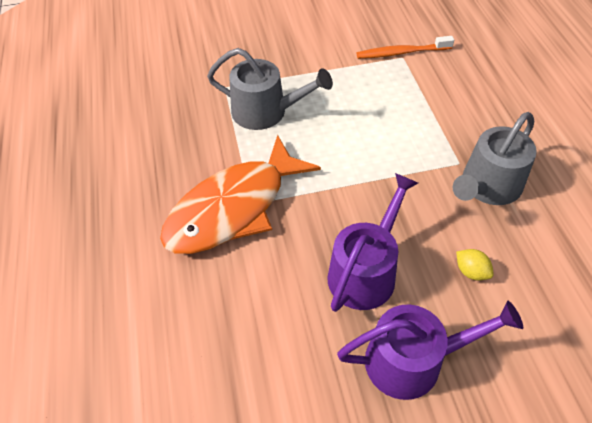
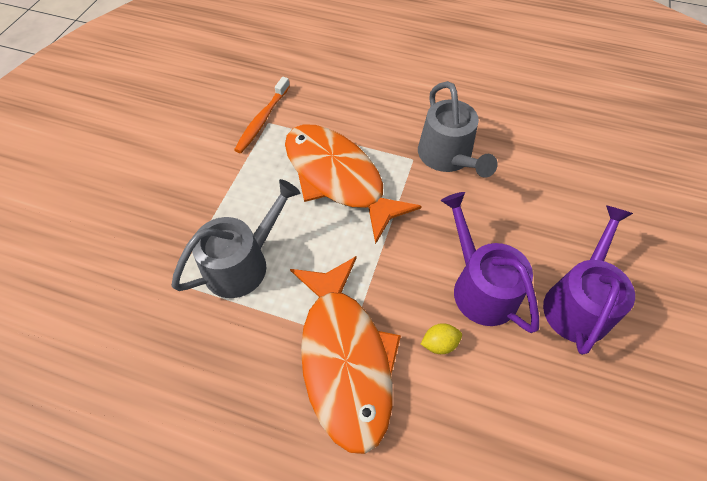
camera: 60 degrees left, 5 degrees up
yellow lemon [456,249,494,280] -> yellow lemon moved to [421,323,462,354]
none -> orange fish [285,124,422,244]

